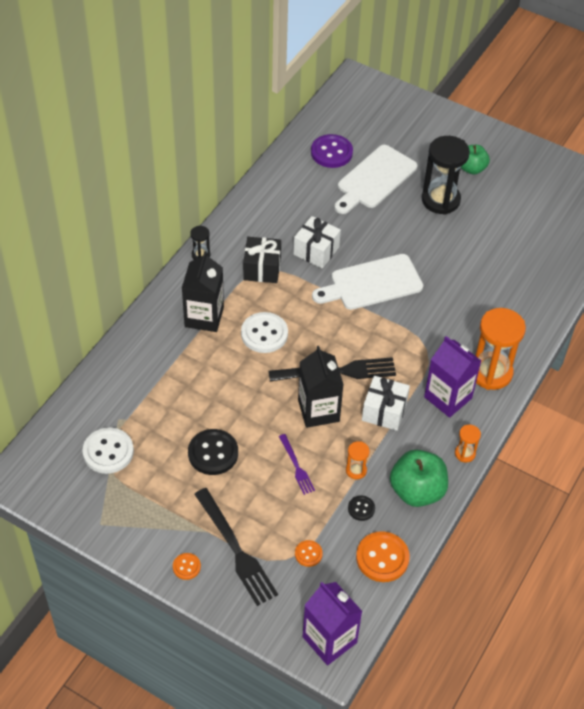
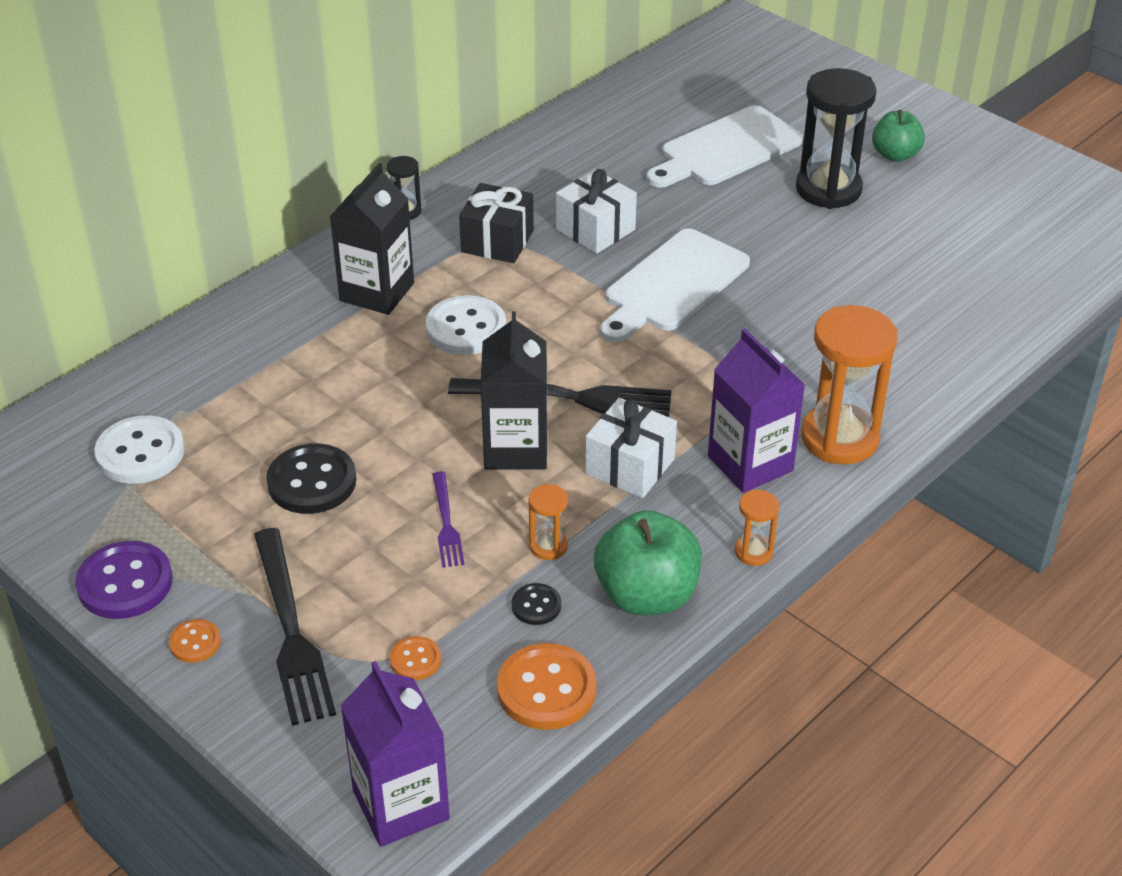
camera: 15 degrees right, 10 degrees down
purple button [311,134,353,168] -> purple button moved to [75,541,173,619]
white cutting board [312,254,423,310] -> white cutting board turned 45 degrees counterclockwise [600,228,750,342]

